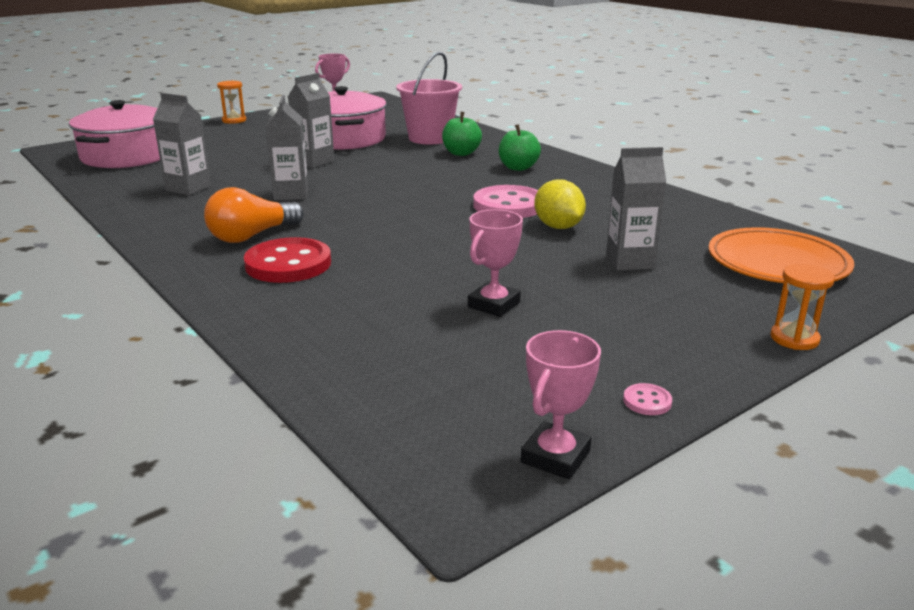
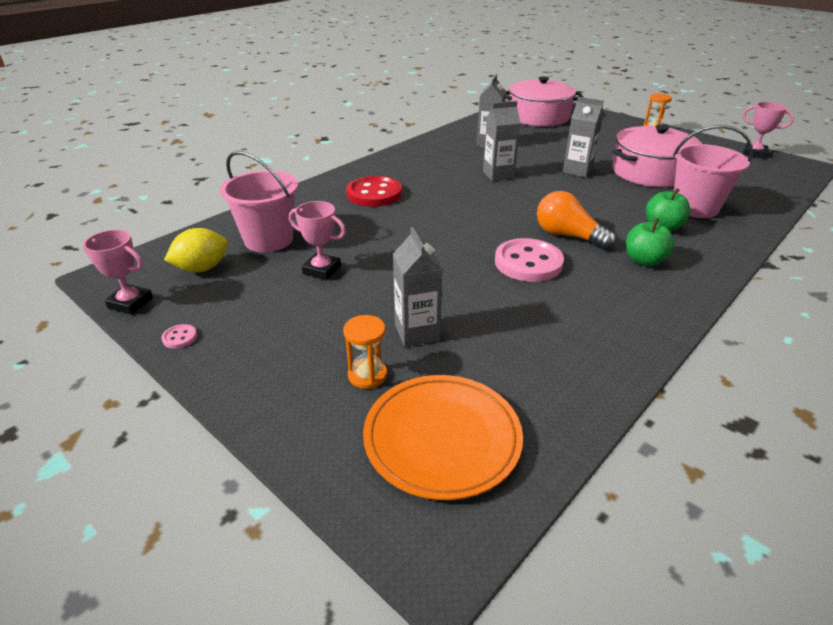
camera: 80 degrees right, 10 degrees up
orange light bulb [204,187,304,243] -> orange light bulb moved to [537,191,616,249]
yellow lemon [534,180,586,229] -> yellow lemon moved to [164,228,228,272]
orange hourglass [770,264,835,350] -> orange hourglass moved to [343,315,387,389]
none -> pink bucket [220,151,298,252]

